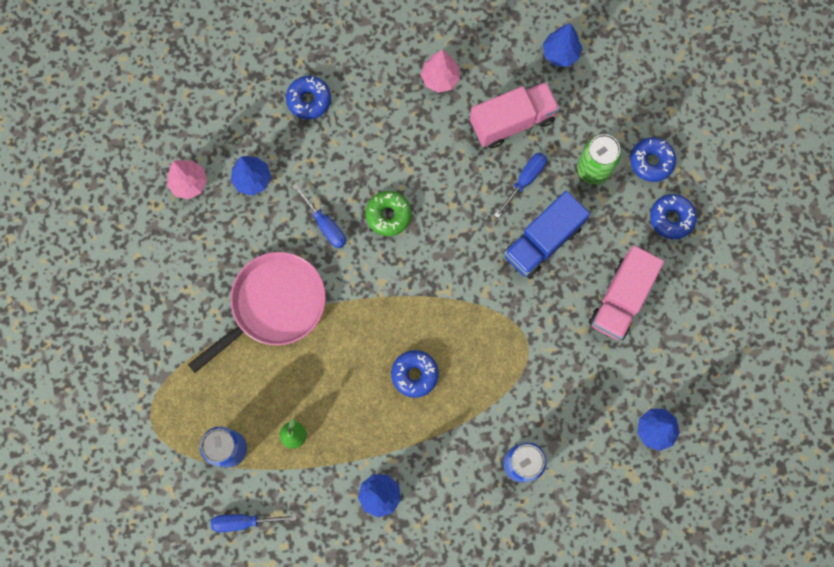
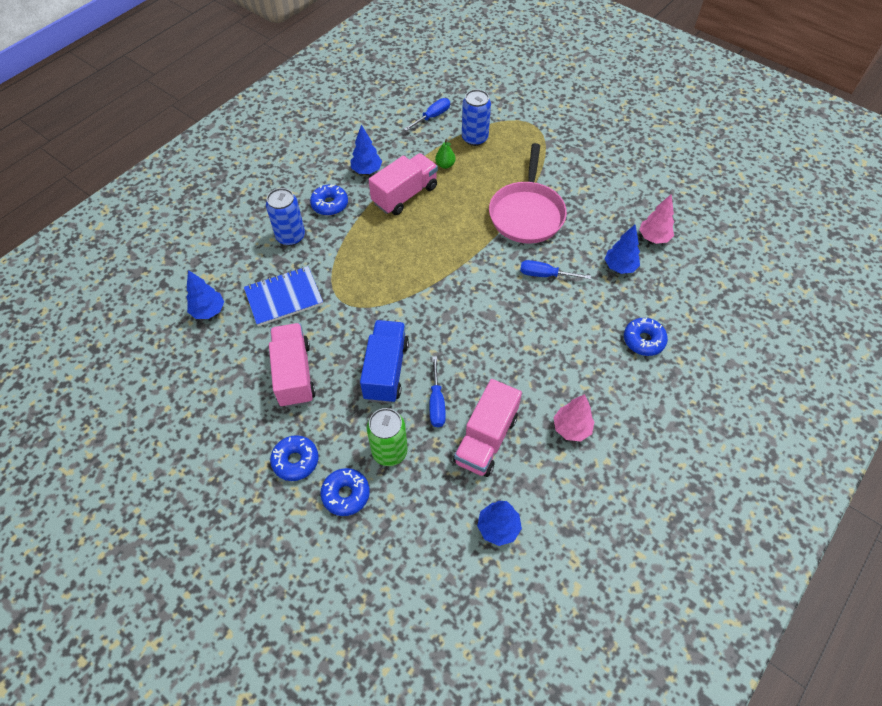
camera: 140 degrees right, 20 degrees down
green donut [365,191,411,236] -> none
blue donut [391,350,439,398] -> blue donut moved to [310,184,348,216]
none -> blue notebook [244,266,323,326]
none -> pink truck [369,153,438,215]

